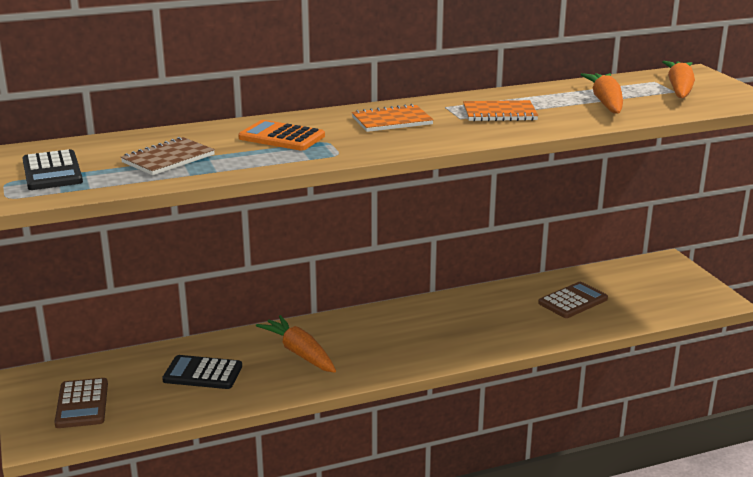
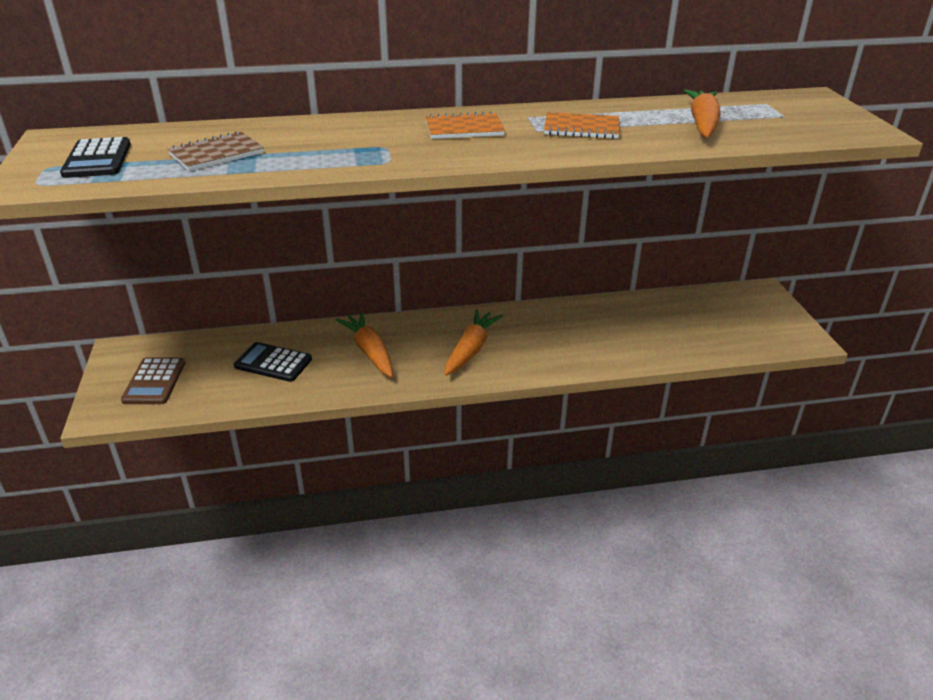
camera: 10 degrees right, 10 degrees up
orange calculator [238,120,325,151] -> none
brown calculator [538,282,608,318] -> none
orange carrot [662,61,695,98] -> orange carrot moved to [445,309,503,376]

